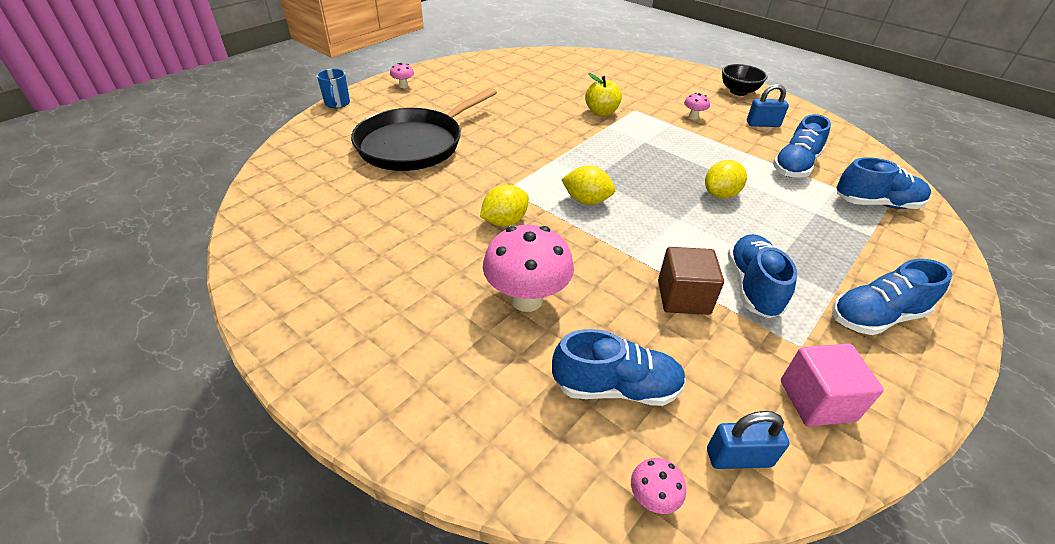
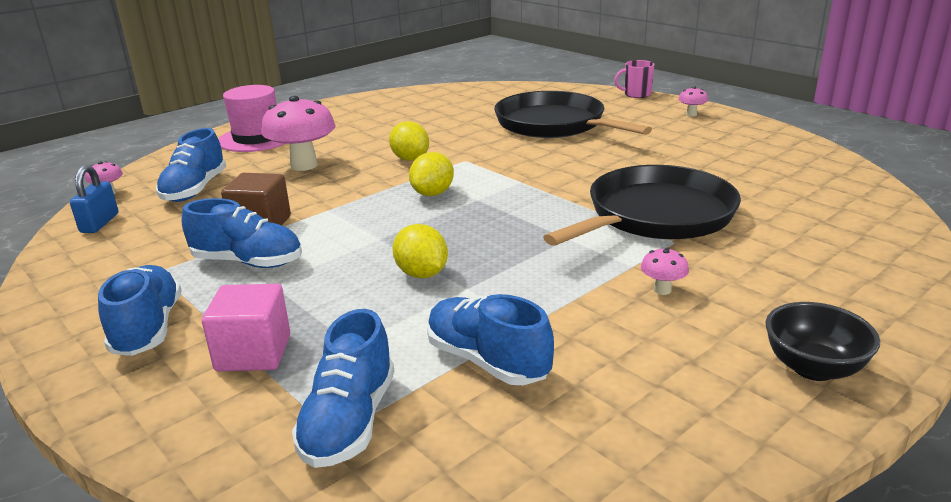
camera: 100 degrees right, 15 degrees down
blue mug [317,69,350,108] -> pink mug [615,60,654,98]
yellow apple [585,73,622,116] -> black pan [543,165,741,246]
blue padlock [747,84,789,127] -> none
pink cube [781,343,884,427] -> pink cube moved to [202,284,291,371]
none -> pink hat [218,85,284,152]

